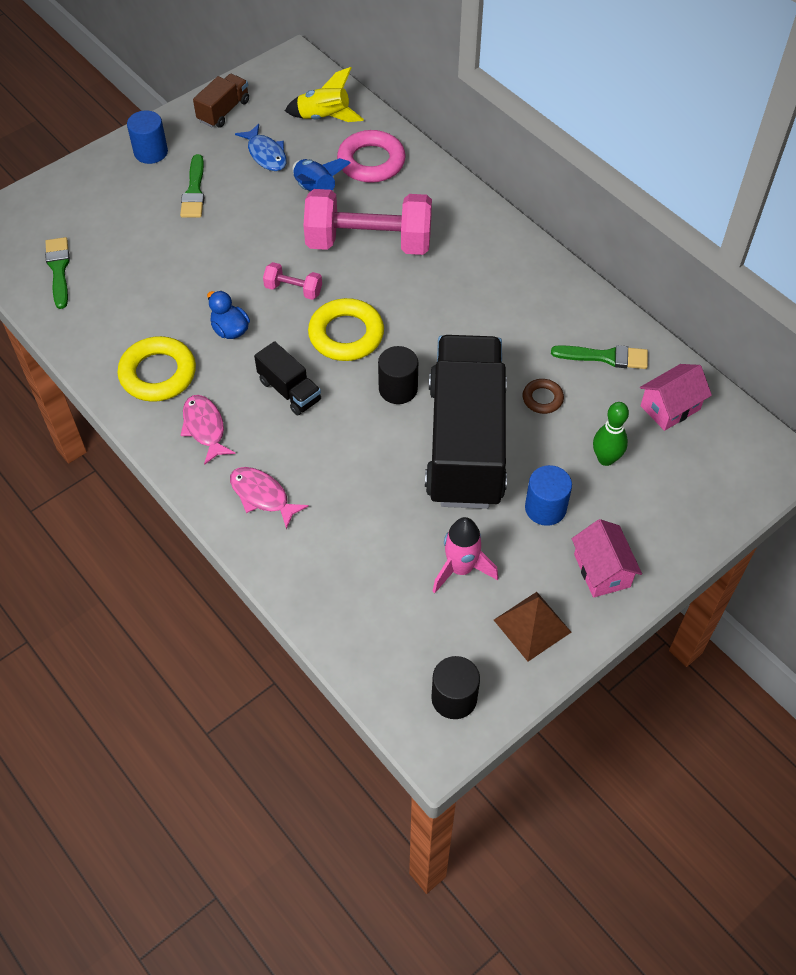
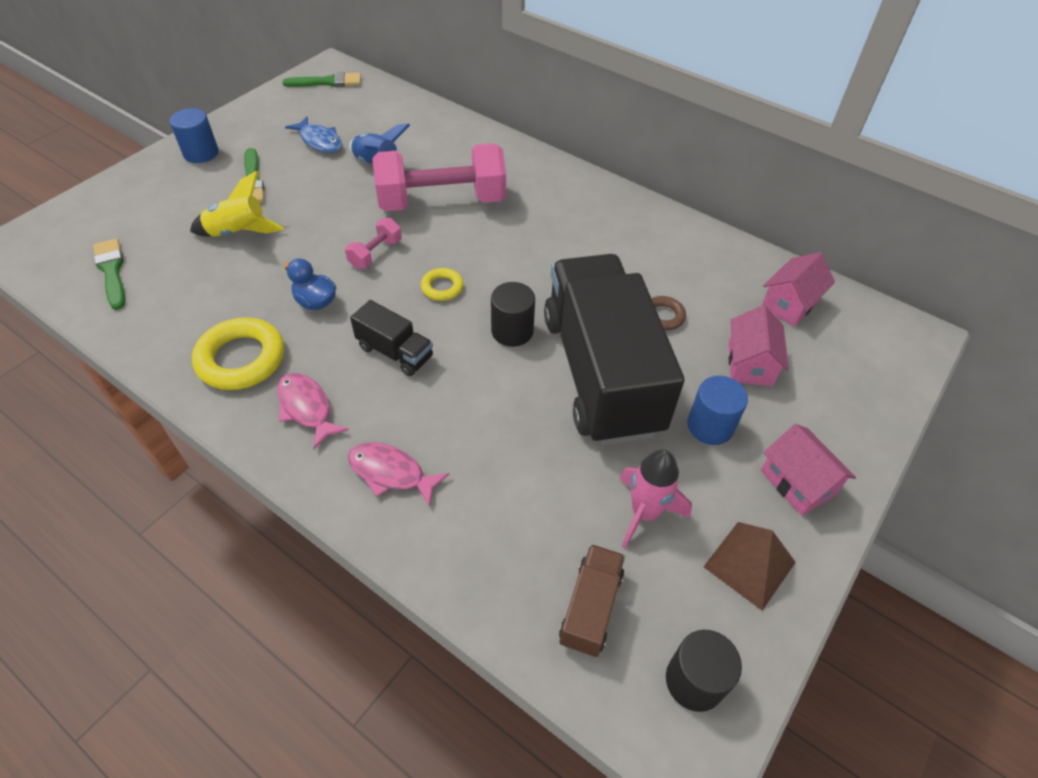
camera: 15 degrees left, 5 degrees down
brown truck [193,74,249,127] -> brown truck moved to [559,544,625,657]
pink dumbbell [263,262,322,300] -> pink dumbbell turned 60 degrees counterclockwise [345,218,402,269]
yellow rocket [285,67,364,122] -> yellow rocket moved to [190,171,284,237]
yellow ring [308,298,384,361] -> yellow ring [421,268,463,301], size x0.53
pink ring [337,130,406,183] -> none
green brush [551,345,648,369] -> green brush moved to [282,72,361,87]
green bowling pin [593,402,629,466] -> pink house [729,305,789,387]

